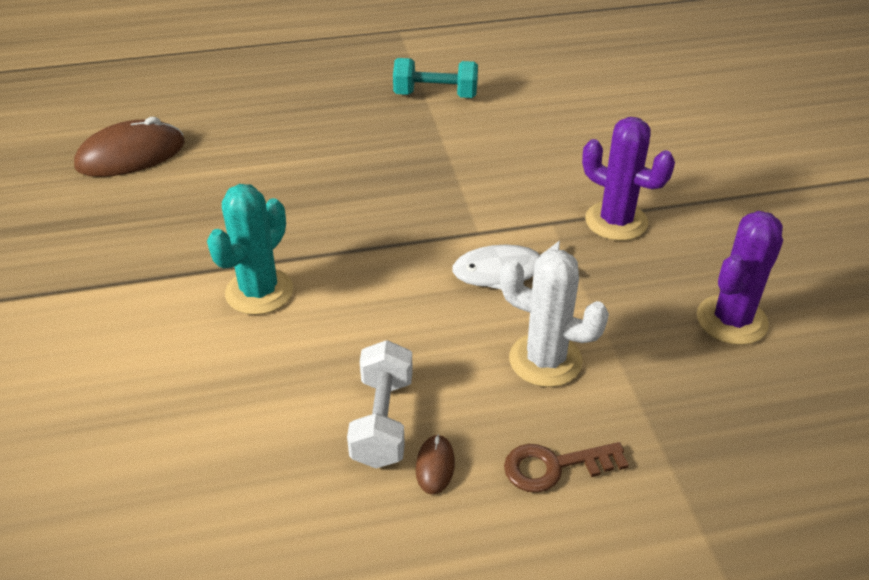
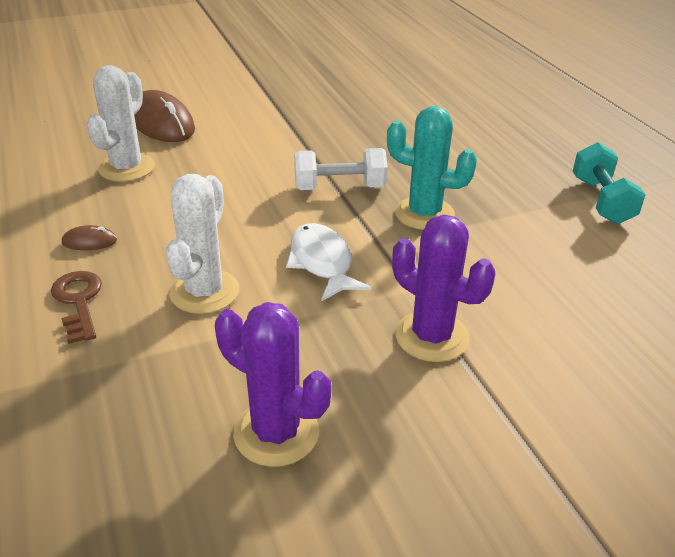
camera: 80 degrees right, 5 degrees down
brown mouse [74,117,185,177] -> brown mouse moved to [134,90,195,142]
turquoise cactus [207,184,293,315] -> turquoise cactus moved to [387,106,477,230]
white dumbbell [347,340,413,468] -> white dumbbell moved to [294,148,388,190]
purple cactus [582,117,675,241] -> purple cactus turned 75 degrees counterclockwise [392,215,495,362]
none -> white cactus [86,65,155,182]

